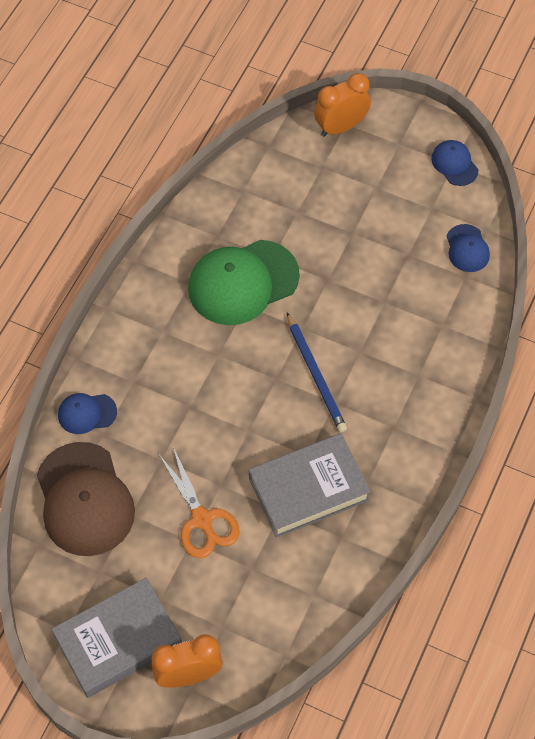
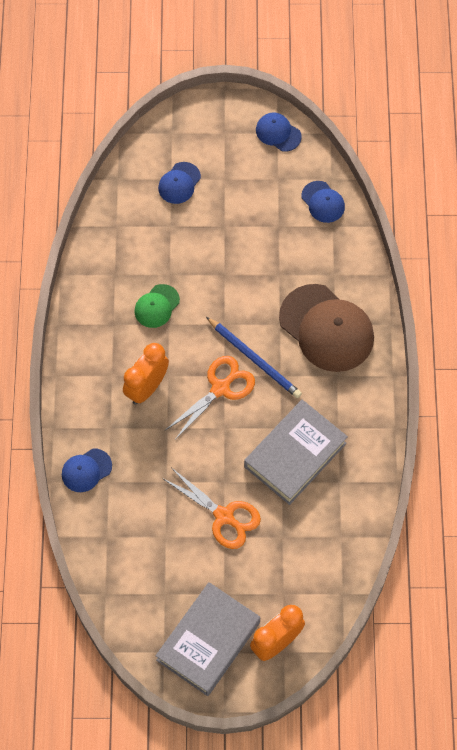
camera: 25 degrees left, 5 degrees up
brown cap [37,442,135,556] -> brown cap moved to [279,284,374,372]
green cap [188,240,300,325] -> green cap [135,284,180,328], size x0.49
orange clock [314,73,371,137] -> orange clock moved to [123,343,169,405]
none -> blue cap [158,162,201,204]
none -> orange scissors [166,356,255,440]

